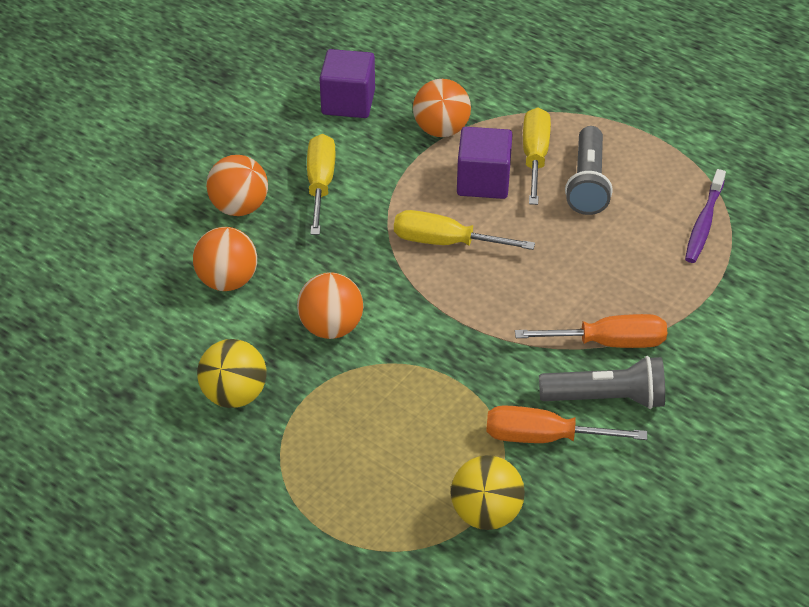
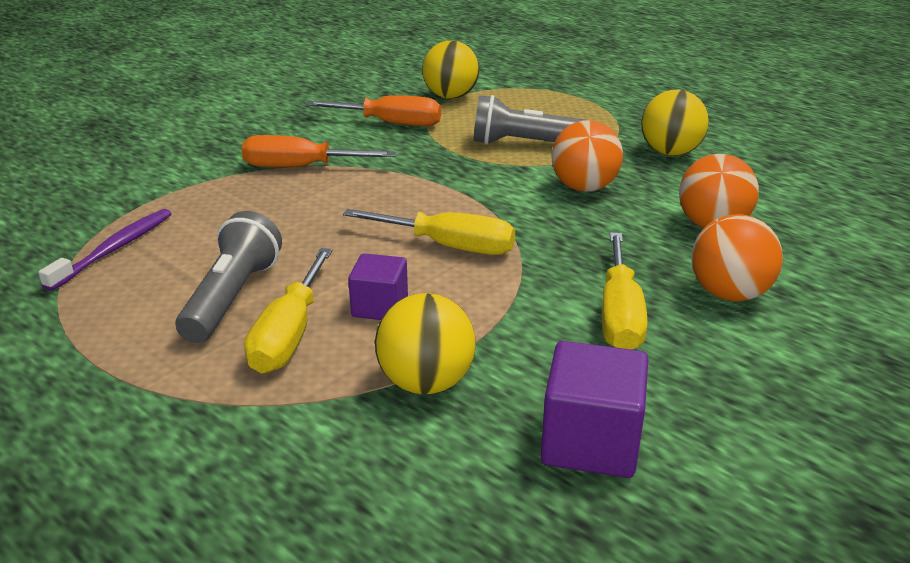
camera: 175 degrees left, 15 degrees down
orange ball [413,79,471,137] -> yellow ball [375,293,476,394]
purple cube [457,127,513,199] -> purple cube [348,253,408,320], size x0.65
grey flashlight [539,356,665,409] -> grey flashlight moved to [473,95,584,145]

